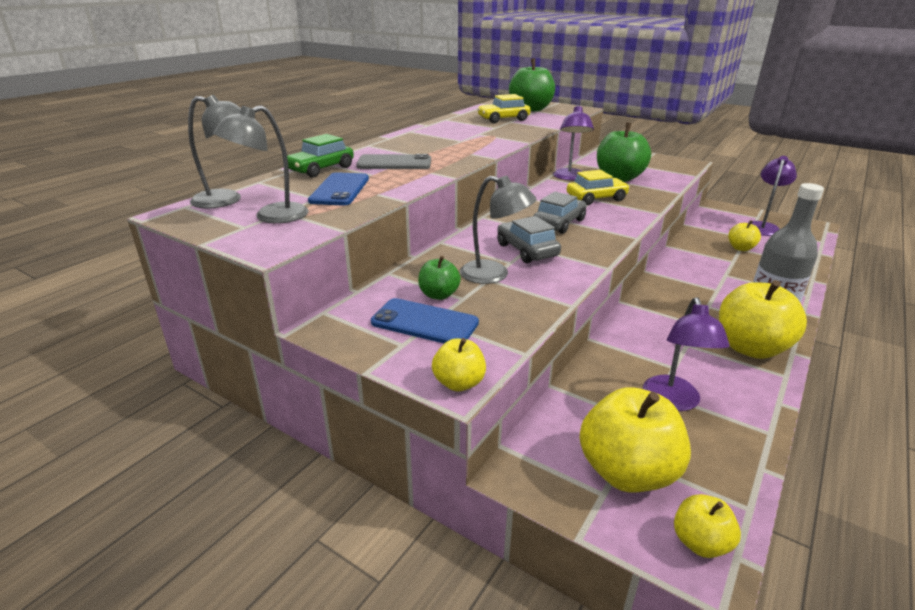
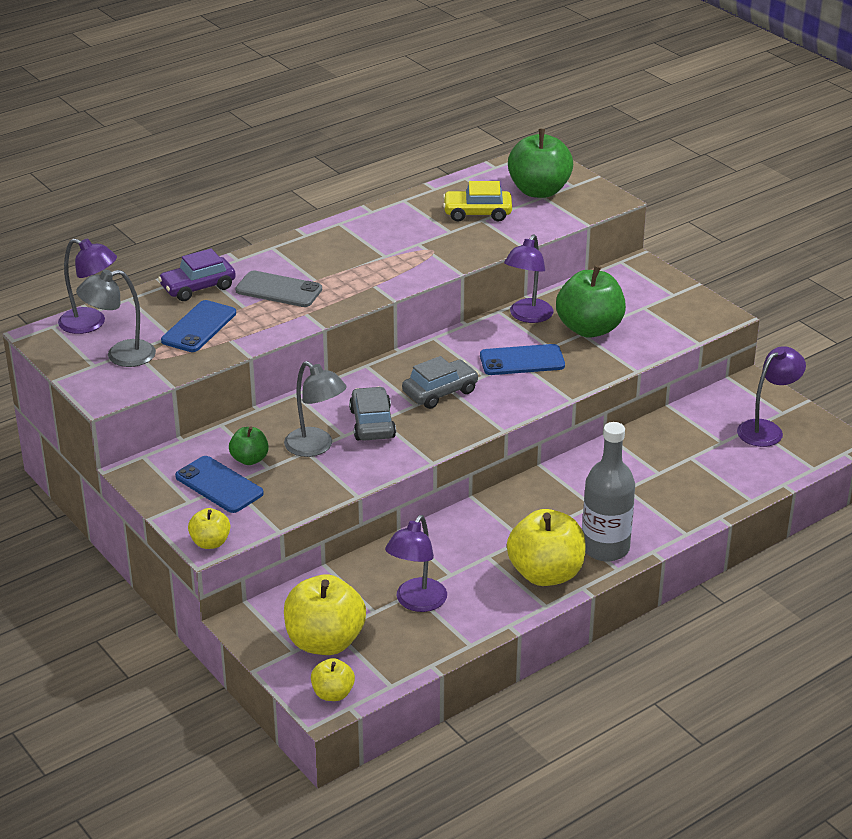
camera: 20 degrees right, 5 degrees up
grey lamp [188,94,241,208] -> purple lamp [58,238,117,334]
green car [287,134,354,177] -> purple car [158,248,236,301]
yellow car [567,170,630,205] -> blue phone [480,344,565,375]
yellow apple [728,220,761,251] -> none

